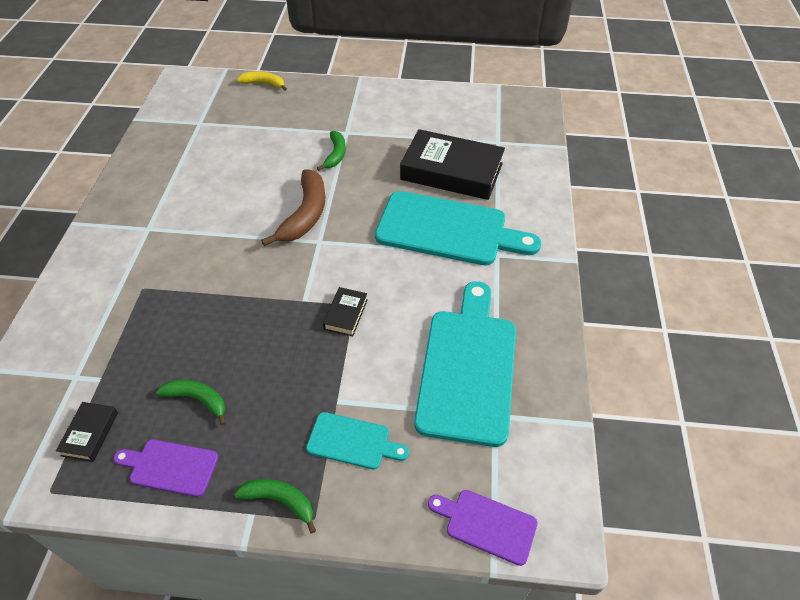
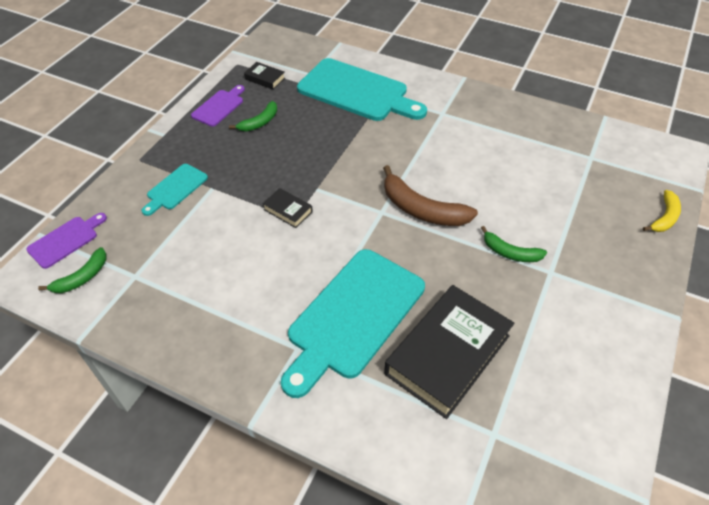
camera: 110 degrees right, 0 degrees up
green banana [234,479,316,534] -> green banana moved to [38,247,106,293]
turquoise cutting board [414,281,516,447] -> turquoise cutting board moved to [297,58,427,121]

